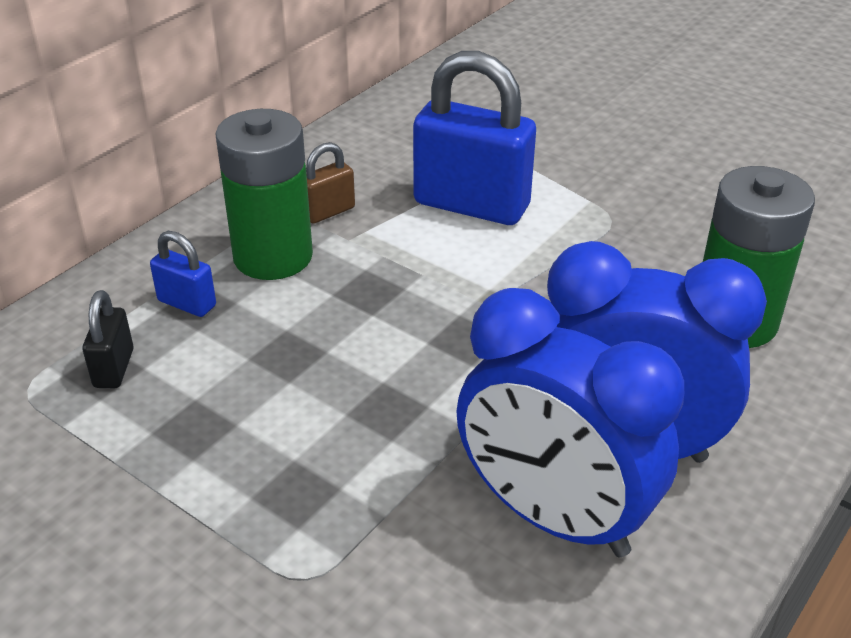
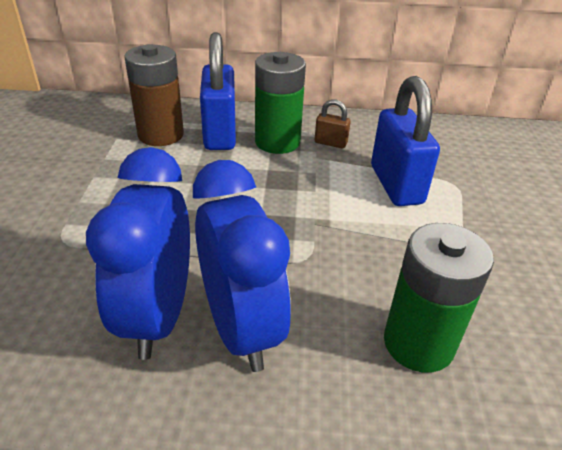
camera: 55 degrees right, 0 degrees up
black padlock [82,290,134,388] -> brown battery [125,44,184,146]
blue padlock [150,231,216,317] -> blue padlock [200,32,236,150], size x2.13

